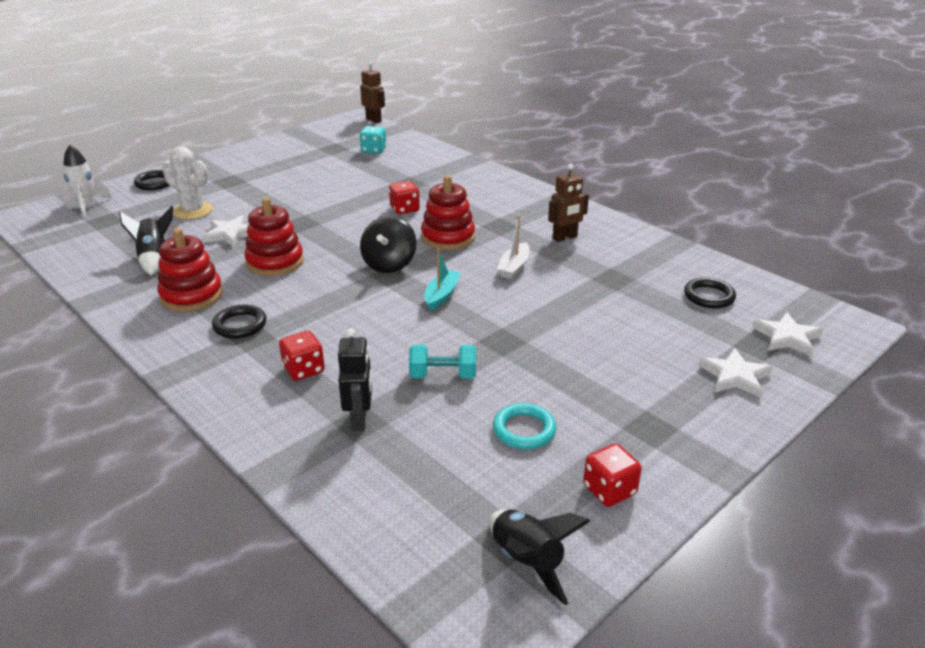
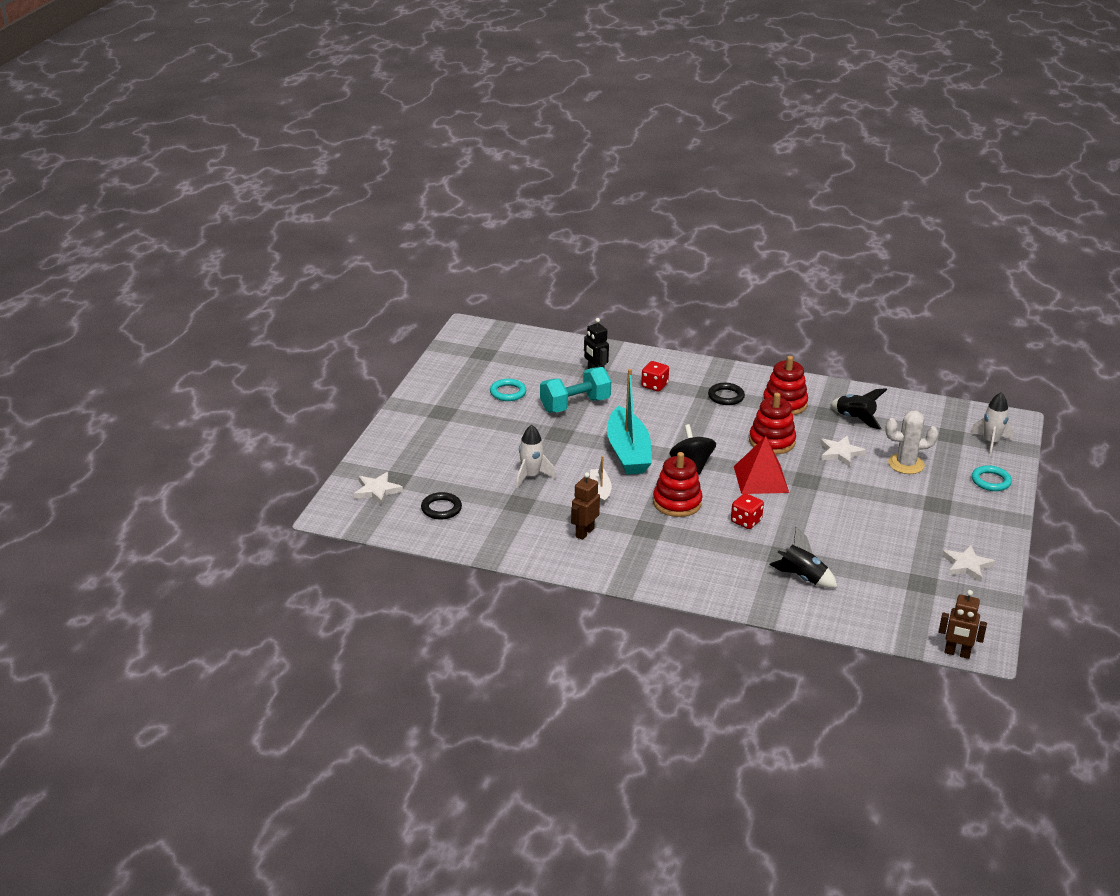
camera: 150 degrees right, 0 degrees up
black ring [134,170,170,190] -> turquoise ring [972,465,1012,491]
turquoise dice [360,126,386,154] -> none
turquoise dumbbell [409,344,476,379] -> turquoise dumbbell [540,367,611,413], size x1.59
turquoise boat [424,248,461,311] -> turquoise boat [607,369,652,474], size x2.04
black rocket [489,510,590,605] -> black rocket moved to [769,527,837,588]
red dice [583,443,642,507] -> none
white star [699,348,773,398] -> white star moved to [942,545,995,582]
none -> white rocket [516,425,556,489]
none -> red pyramid [734,436,789,494]

